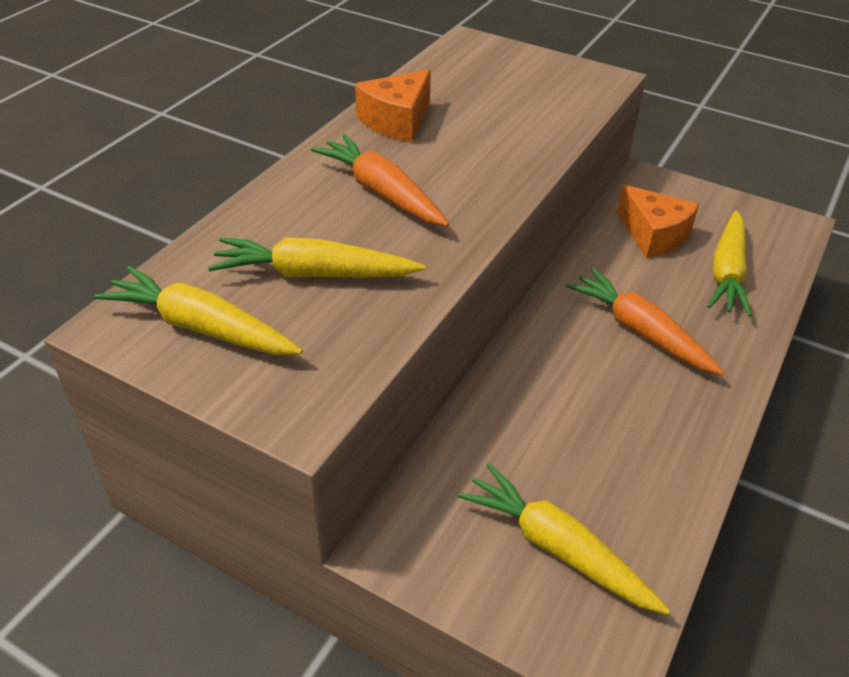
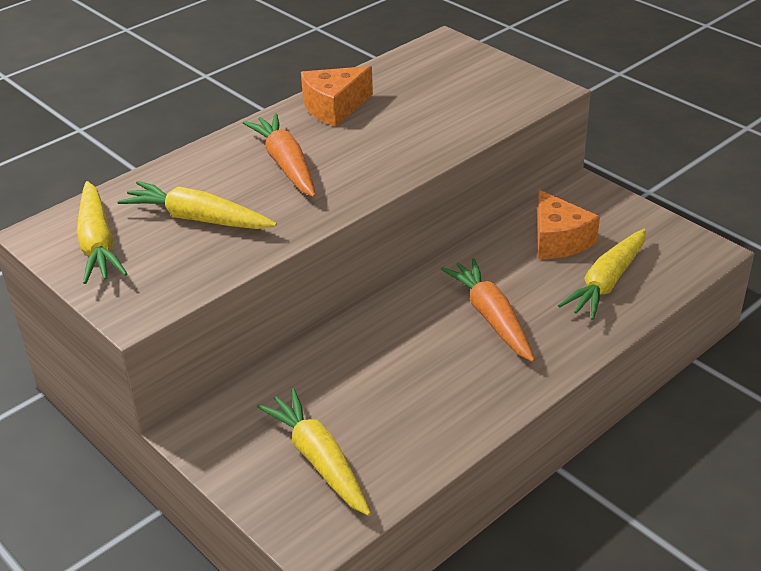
camera: 20 degrees right, 5 degrees down
yellow carrot [94,266,303,355] -> yellow carrot turned 150 degrees counterclockwise [76,181,128,284]

